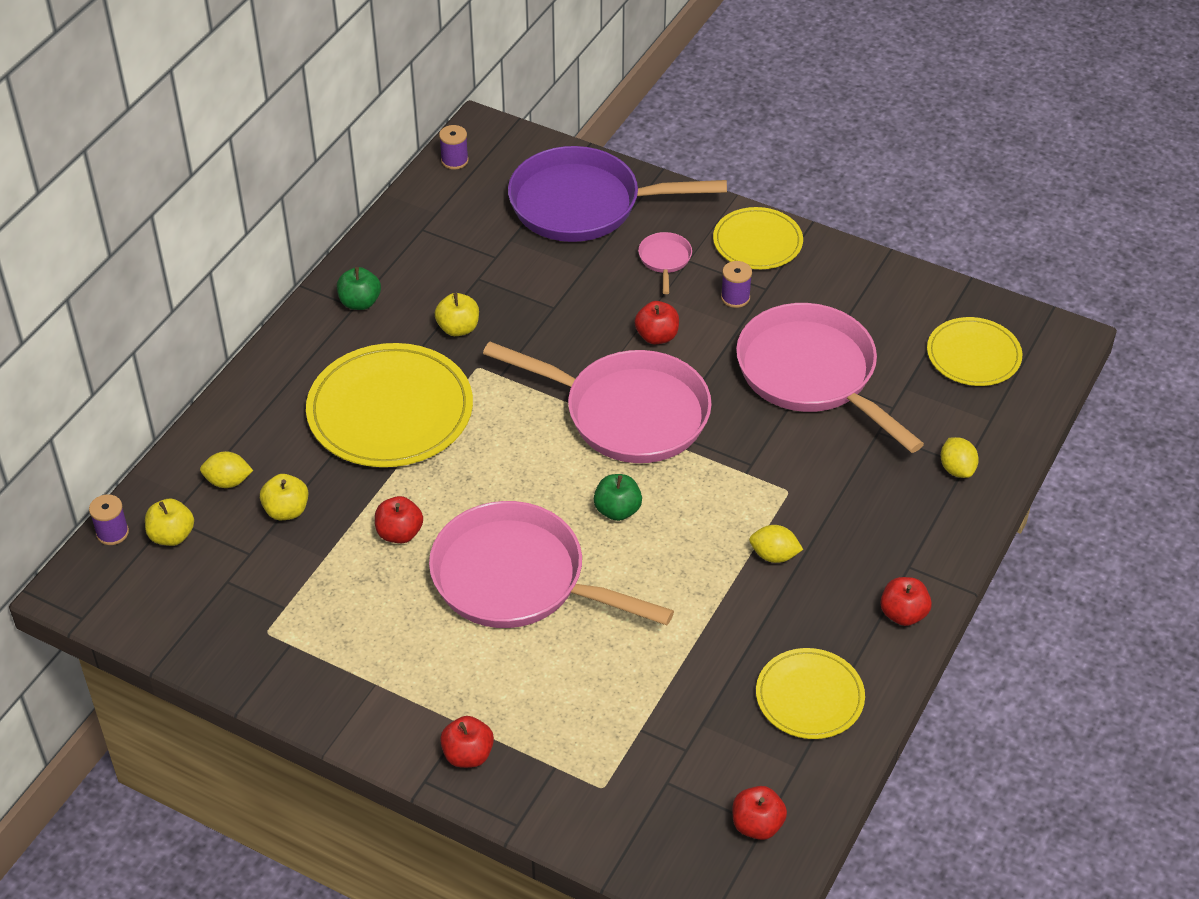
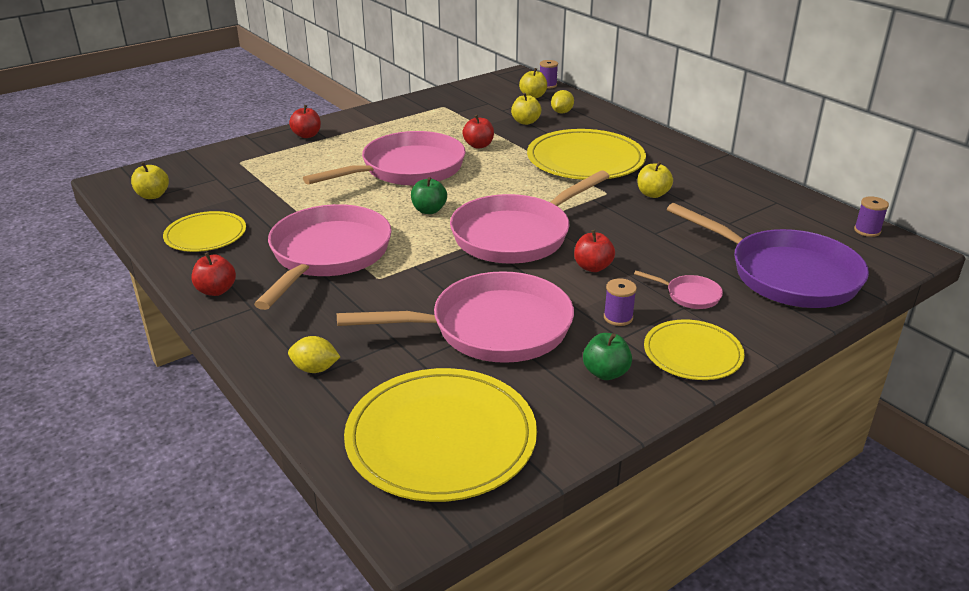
camera: 115 degrees right, 15 degrees down
green apple [337,267,381,310] -> green apple moved to [583,333,632,380]
purple pan [508,146,727,242] -> purple pan turned 105 degrees clockwise [667,203,869,308]
red apple [733,786,787,840] -> yellow apple [131,162,169,199]
yellow lemon [749,525,803,563] -> pink pan [254,204,392,310]
yellow plate [927,317,1022,386] -> yellow plate [344,368,537,502], size x1.71

